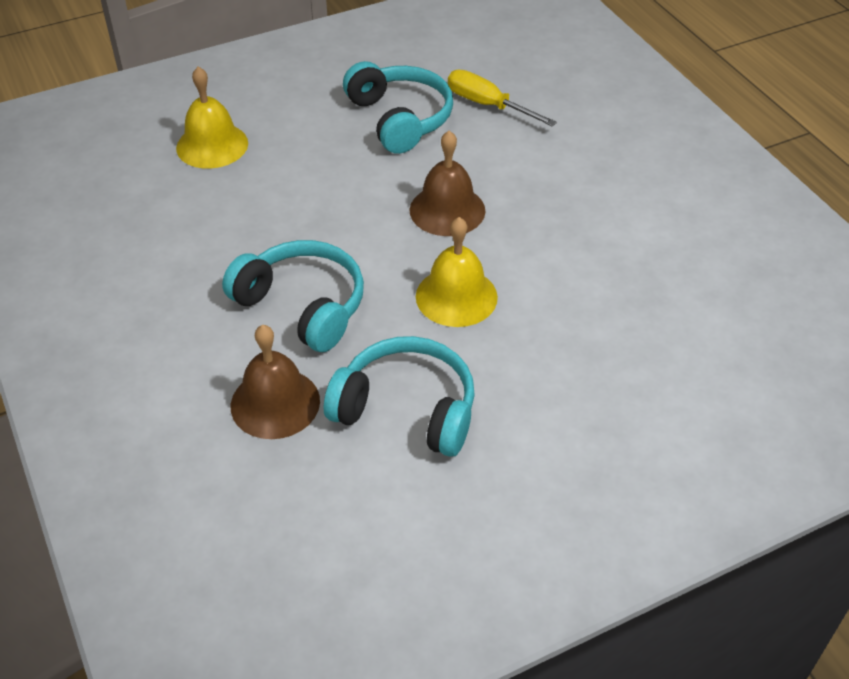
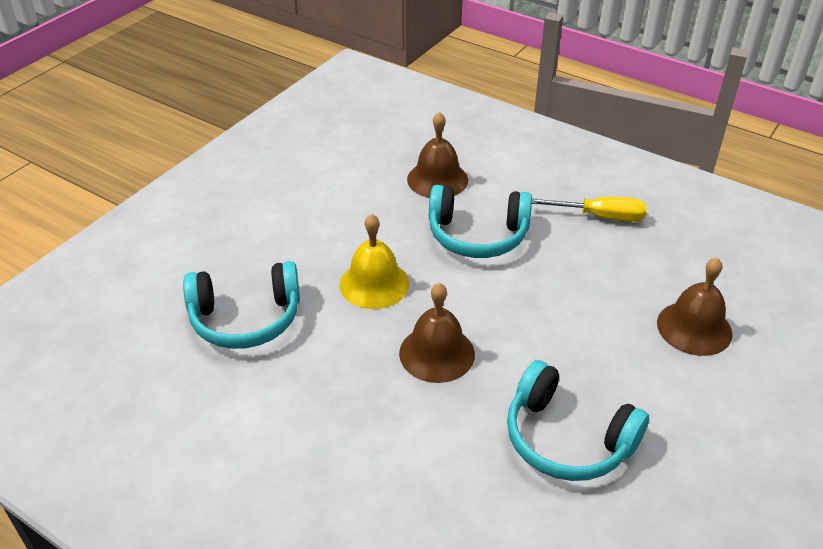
camera: 150 degrees right, 5 degrees down
yellow bell [176,67,248,169] -> brown bell [657,257,732,356]
turquoise headphones [324,336,475,457] -> turquoise headphones moved to [183,261,300,349]
yellow screwdriver [448,70,557,127] -> yellow screwdriver moved to [532,197,647,222]

